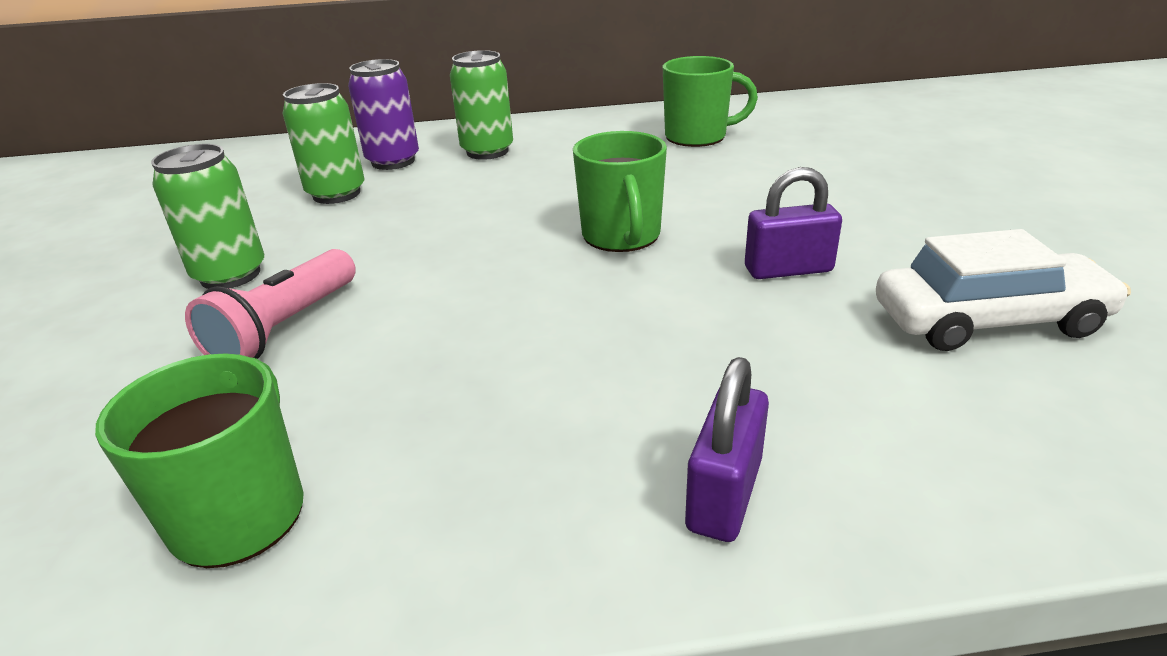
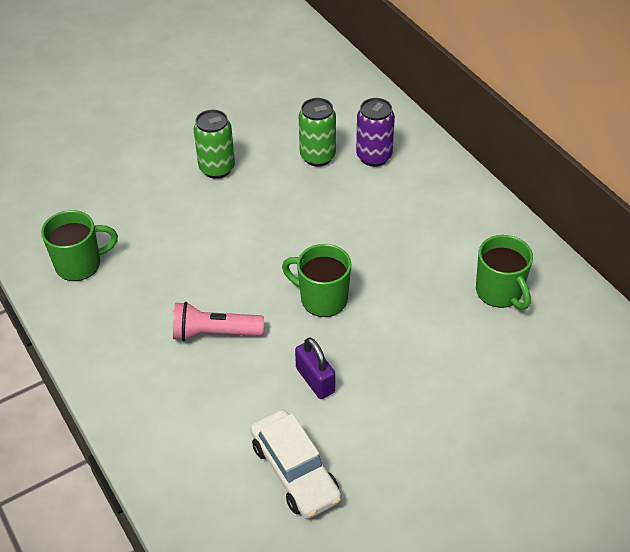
camera: 65 degrees right, 15 degrees up
pink flashlight [185,249,356,359] -> pink flashlight moved to [173,302,264,341]
green can [450,50,513,160] -> none
green mug [573,131,667,252] -> green mug turned 60 degrees clockwise [282,244,351,317]
purple padlock [685,357,769,542] -> none

